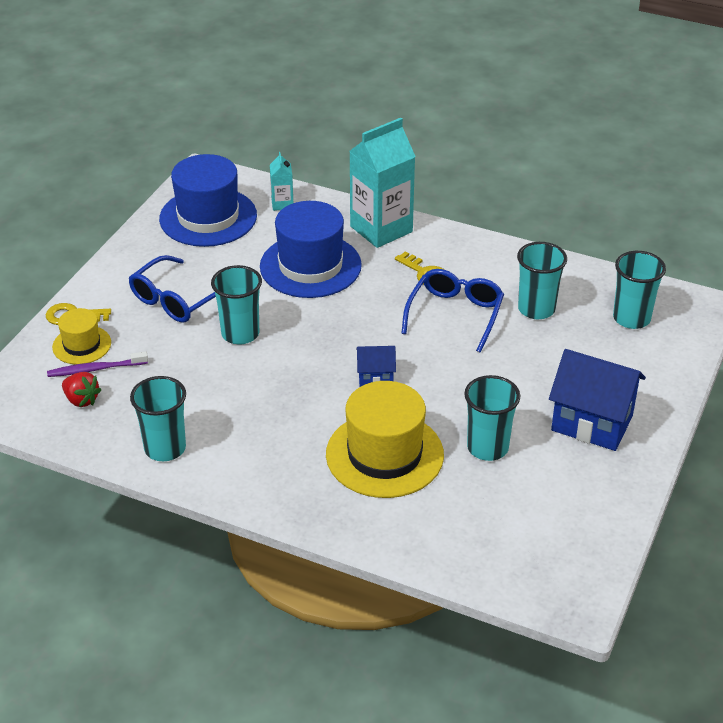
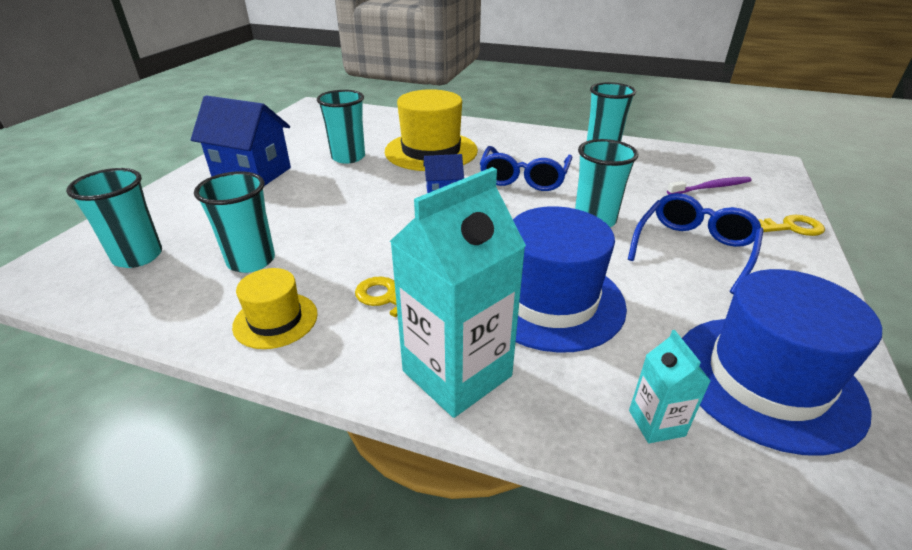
camera: 175 degrees right, 5 degrees down
yellow hat [52,308,111,364] -> yellow hat moved to [232,268,318,349]
red strawberry [62,372,101,407] -> none
blue glasses [401,269,504,353] -> blue glasses moved to [480,146,572,191]

